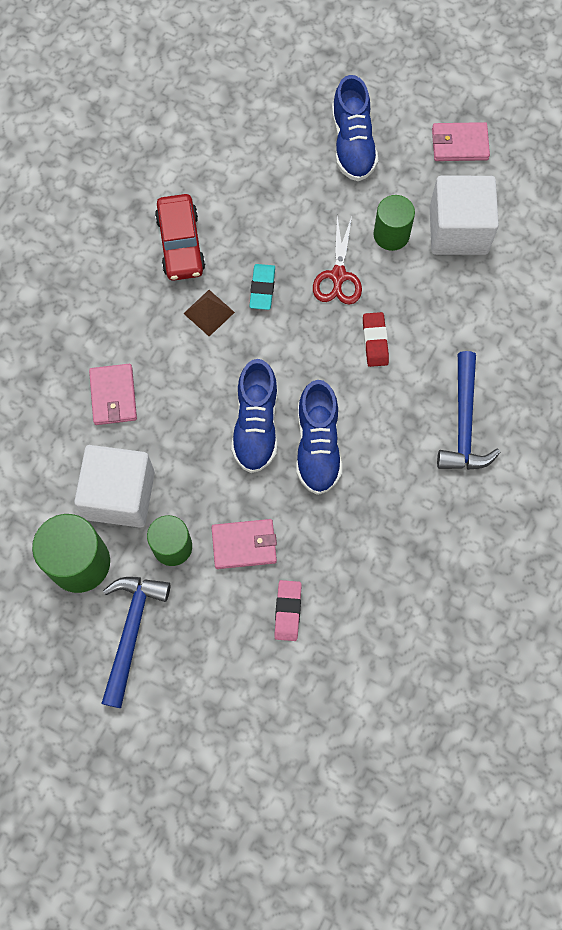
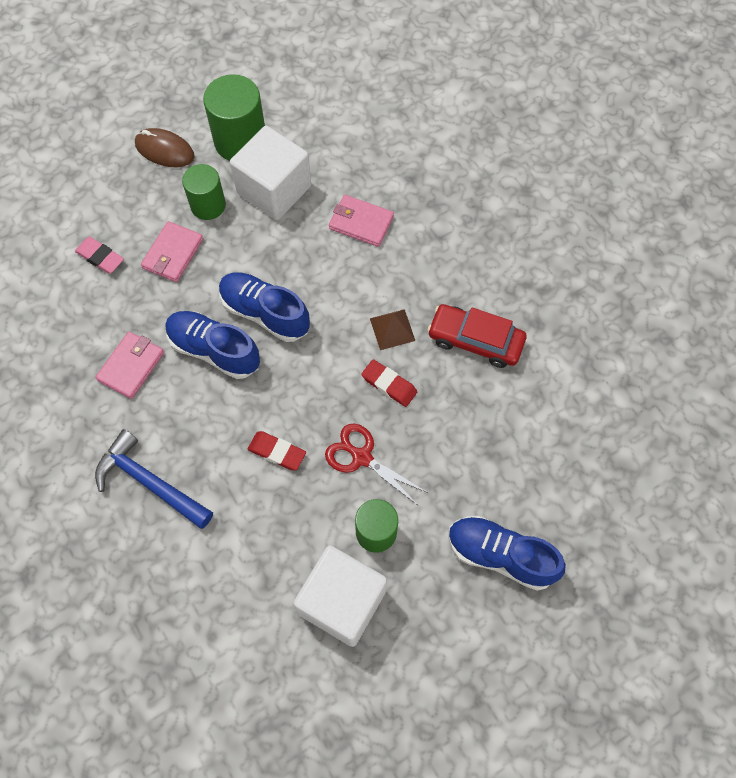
camera: 120 degrees right, 5 degrees down
blue hammer [101,577,170,708] -> brown mouse [135,128,195,167]
turquoise eraser [249,264,275,310] -> red eraser [361,359,417,407]
pink wallet [432,122,490,161] -> pink wallet moved to [95,331,164,399]

